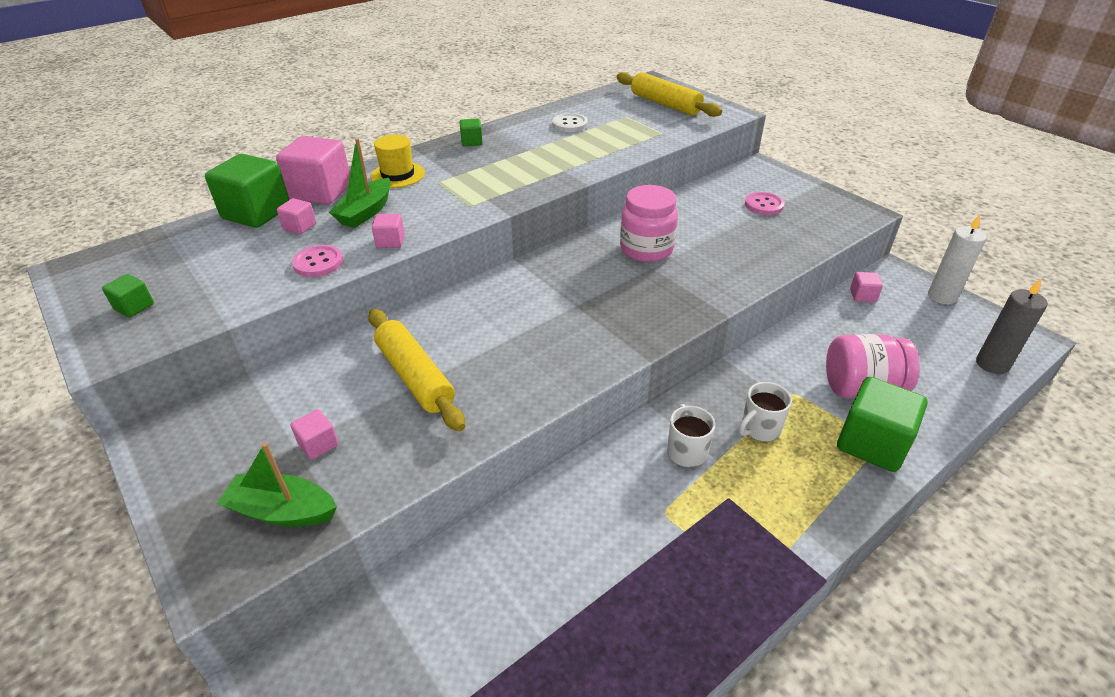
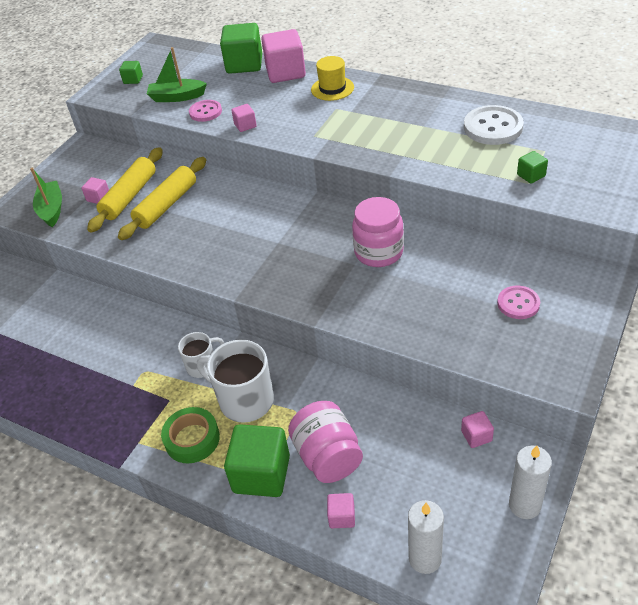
camera: 70 degrees right, 5 degrees up
pink cube [277,198,316,234] -> pink cube moved to [327,493,355,528]
green boat [329,138,391,228] -> green boat moved to [147,47,207,102]
green cube [460,118,483,147] -> green cube moved to [517,151,548,184]
white button [552,113,588,132] -> white button [464,105,524,145], size x1.63
yellow rolling pin [617,72,722,117] -> yellow rolling pin moved to [87,147,163,233]
white mug [739,382,792,441] -> white mug [197,340,274,423], size x1.71
grey candle [976,279,1048,374] -> white candle [408,500,444,574]
none -> green tape [161,407,220,463]

